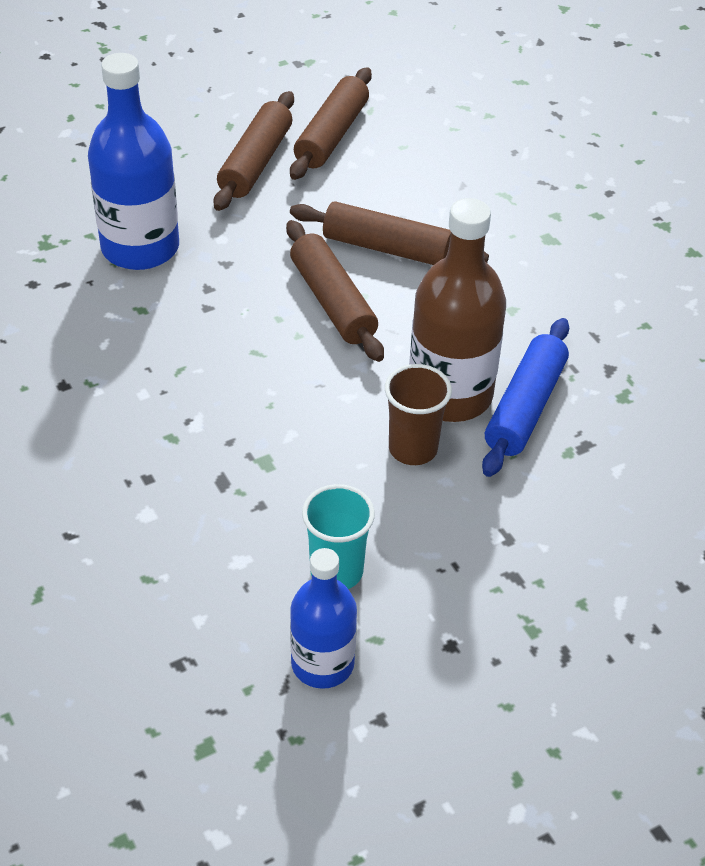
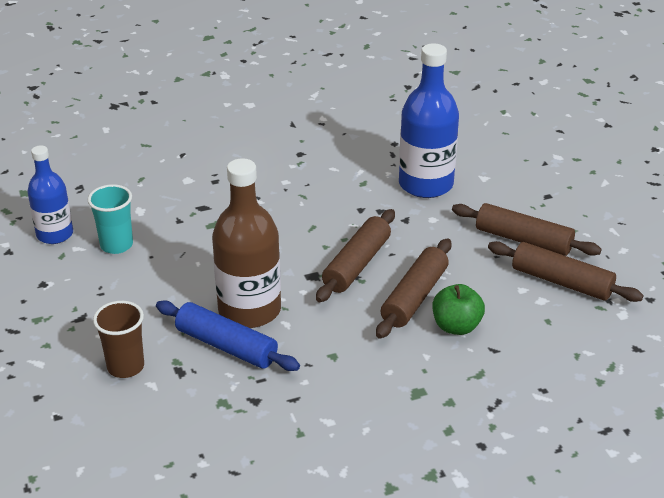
camera: 100 degrees right, 10 degrees down
brown rolling pin [286,220,384,362] -> brown rolling pin turned 45 degrees counterclockwise [316,209,395,302]
brown cup [385,364,452,465] -> brown cup moved to [93,301,144,378]
none -> green apple [433,284,485,335]

